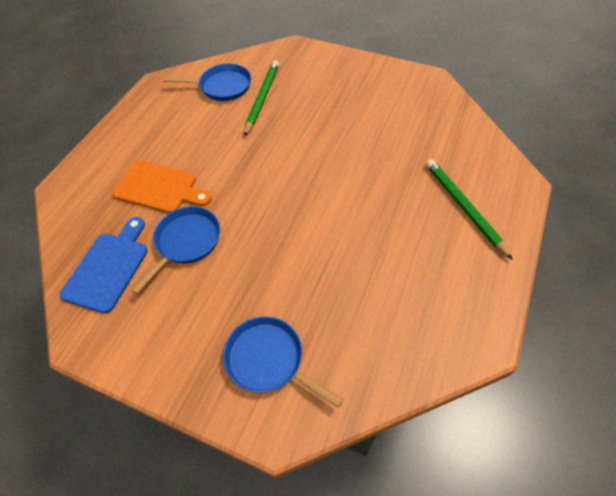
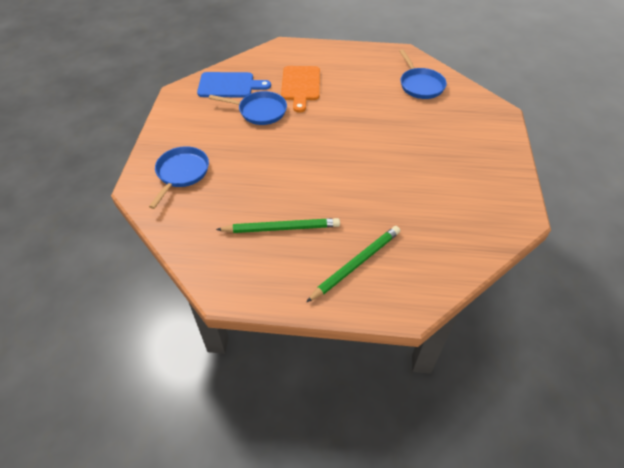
camera: 70 degrees right, 5 degrees down
green pencil [244,60,279,137] -> green pencil moved to [216,218,340,233]

